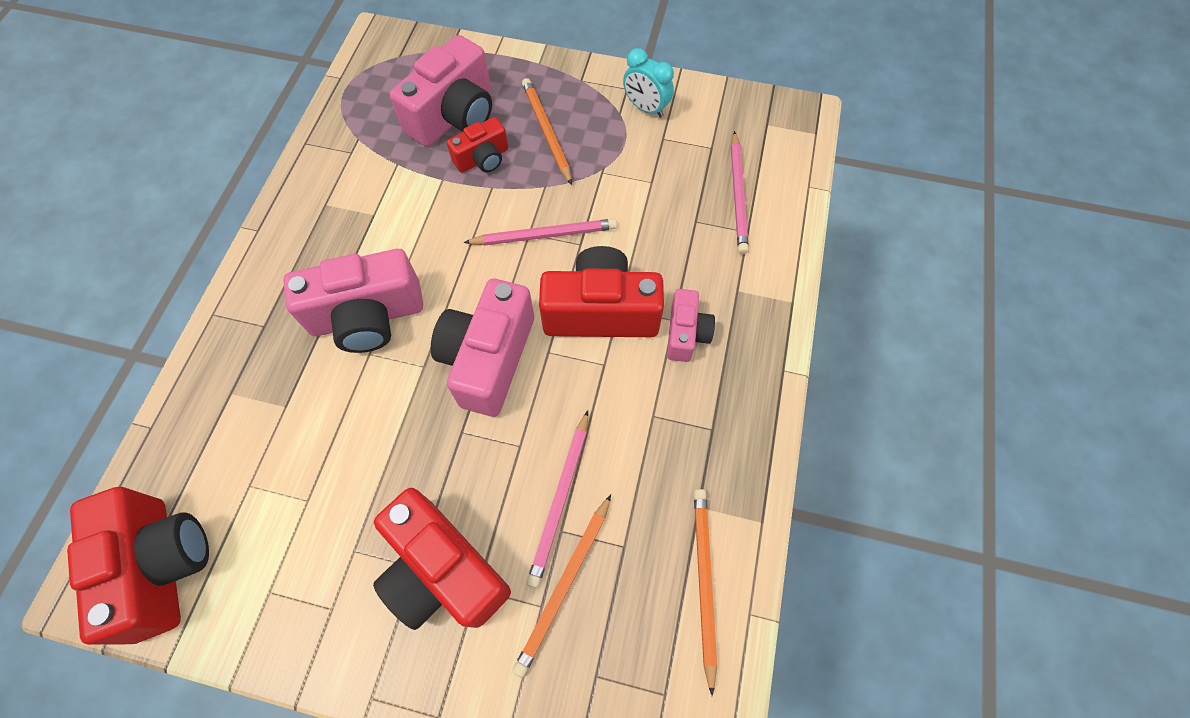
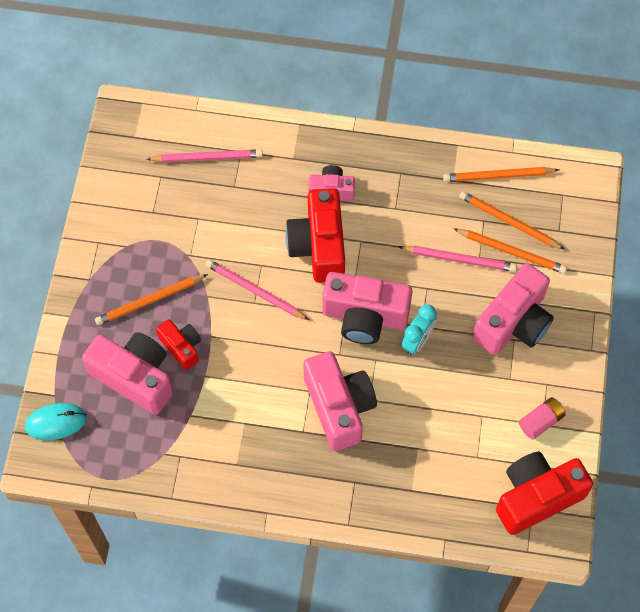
camera: 95 degrees left, 0 degrees up
red camera [373,488,511,630] -> pink camera [472,263,554,355]
pink pencil [463,219,617,245] -> pink pencil turned 45 degrees counterclockwise [206,259,309,320]
turquoise clock [623,48,674,118] -> turquoise clock moved to [402,304,437,355]
none -> turquoise mouse [25,403,87,440]
none -> orange pencil [459,191,565,250]
none -> pink battery [519,397,566,440]

